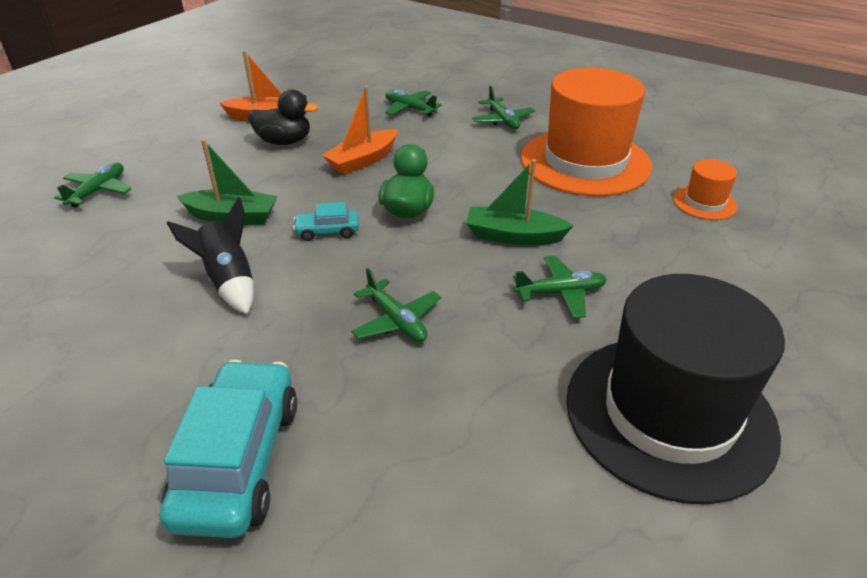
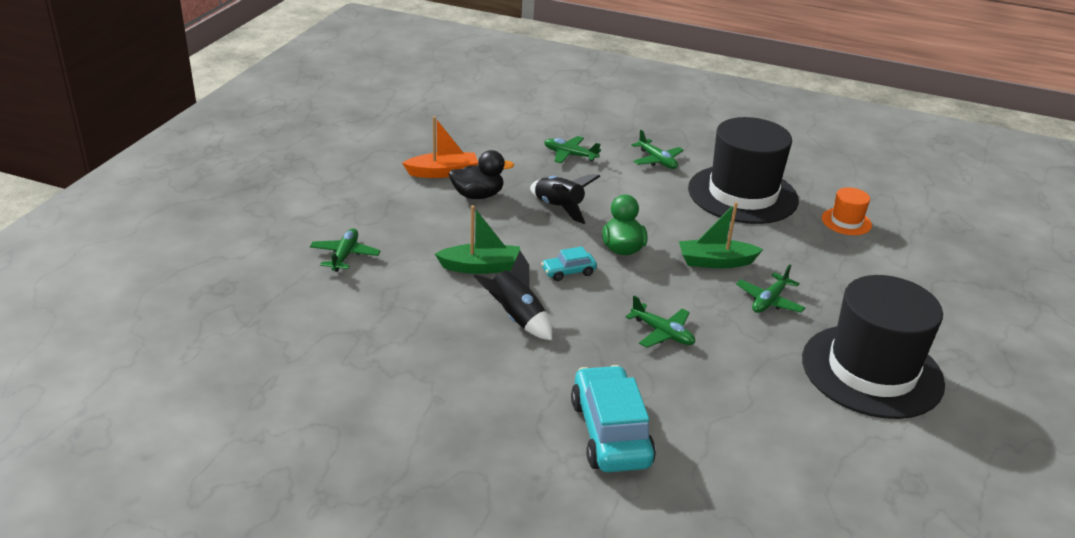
camera: 15 degrees left, 5 degrees down
orange boat [322,86,398,175] -> black rocket [530,175,600,224]
green plane [513,255,607,318] -> green plane turned 150 degrees clockwise [736,265,805,313]
orange hat [521,68,652,196] -> black hat [688,117,799,224]

